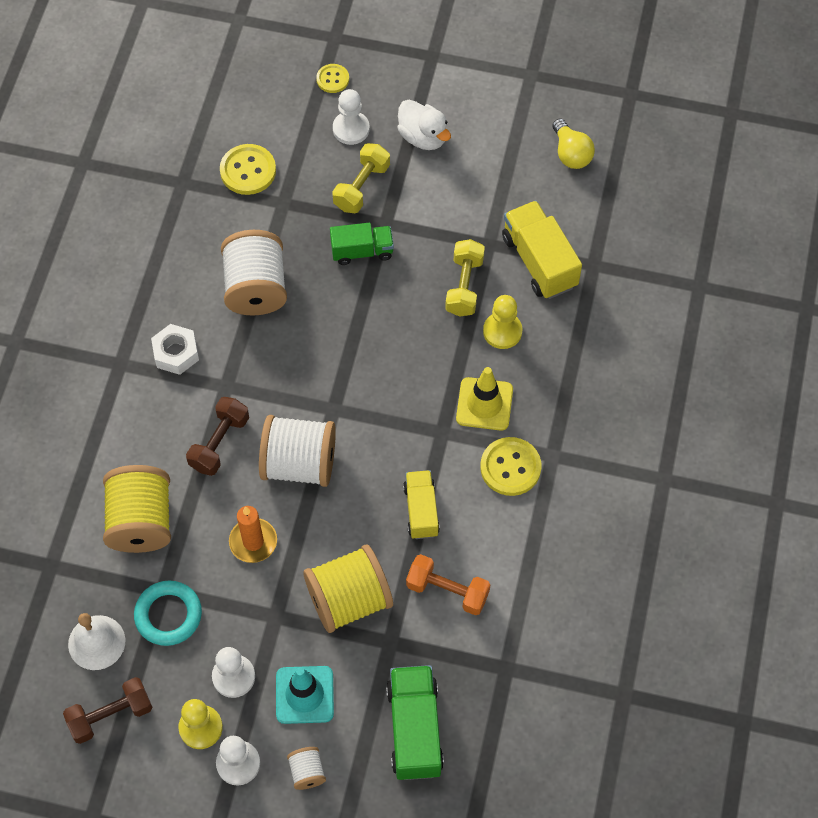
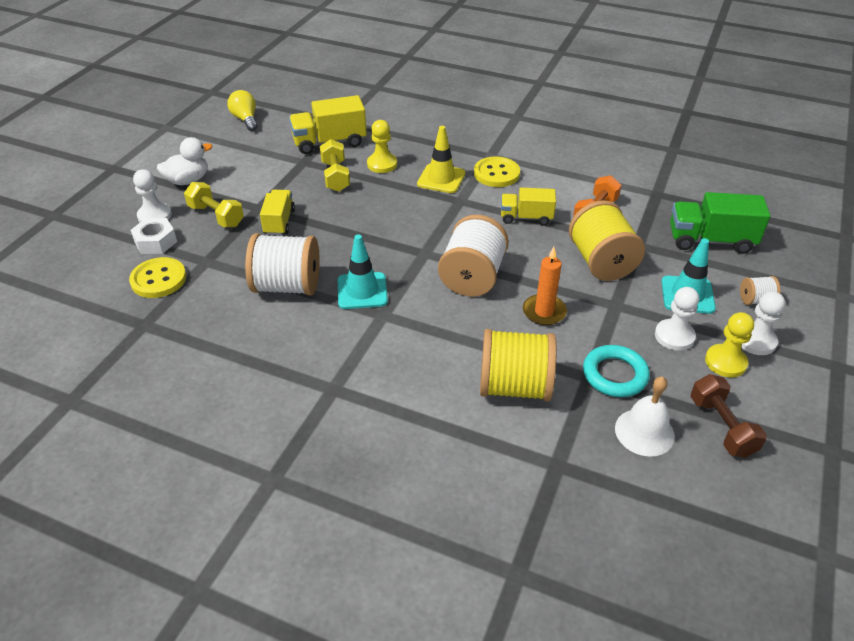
camera: 80 degrees left, 20 degrees down
white nut [151,324,199,375] -> white nut moved to [131,218,177,254]
brown dumbbell [186,397,249,476] -> none
yellow button [316,64,349,93] -> none
green truck [330,223,394,265] -> yellow truck [260,190,295,236]
yellow dumbbell [445,239,485,317] -> yellow dumbbell turned 60 degrees clockwise [320,139,350,192]
yellow light bulb [552,118,595,169] -> yellow light bulb turned 105 degrees counterclockwise [228,90,257,131]
none -> turquoise traffic cone [338,234,388,309]

